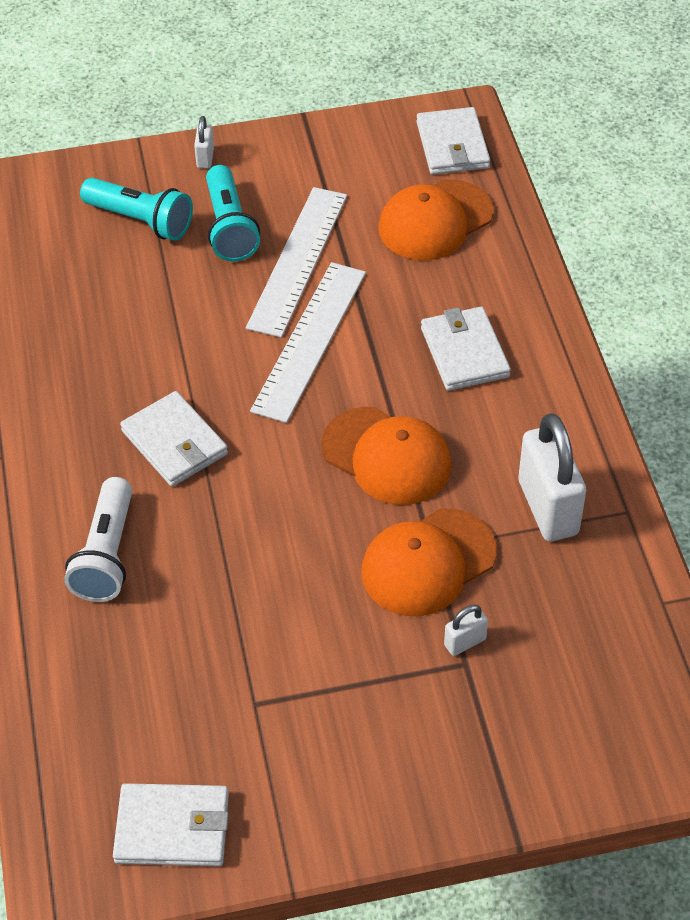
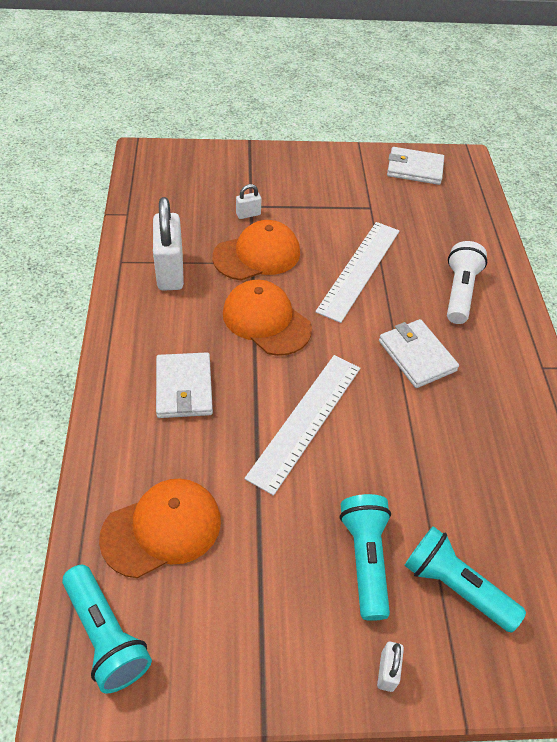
camera: 175 degrees left, 0 degrees up
white ruler [246,187,347,338] -> white ruler moved to [315,222,399,323]
white wallet [416,107,490,175] -> turquoise flashlight [62,565,152,693]

